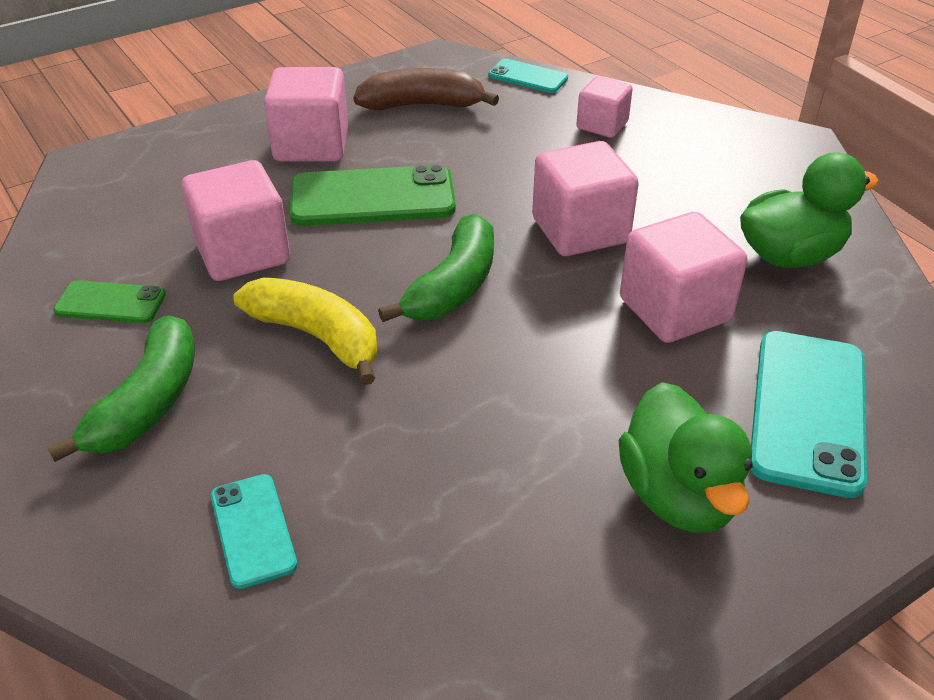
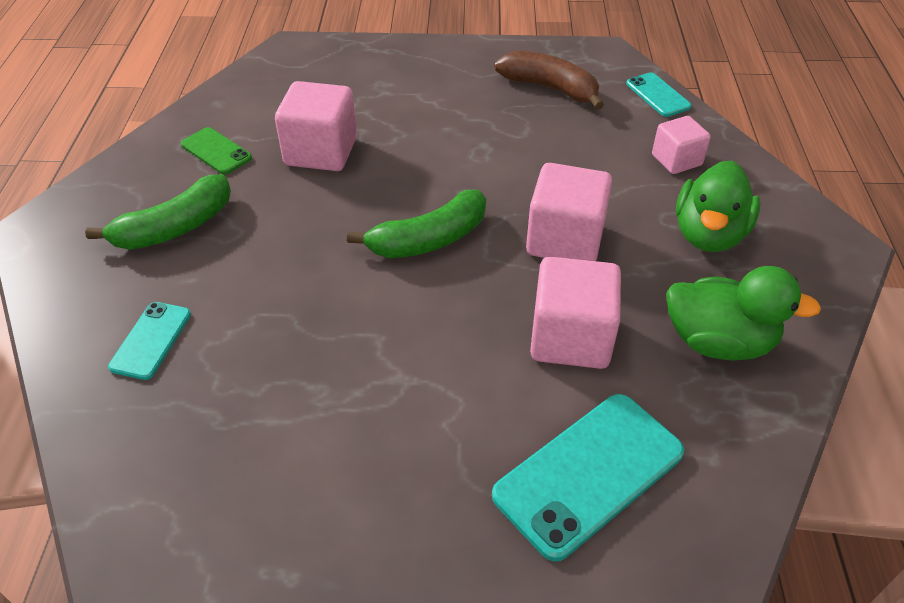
camera: 35 degrees right, 5 degrees up
yellow banana [234,278,378,385] -> none
pink cube [264,67,348,161] -> none
green phone [290,164,456,226] -> none
green duck [619,382,753,533] -> green duck moved to [676,161,761,252]

